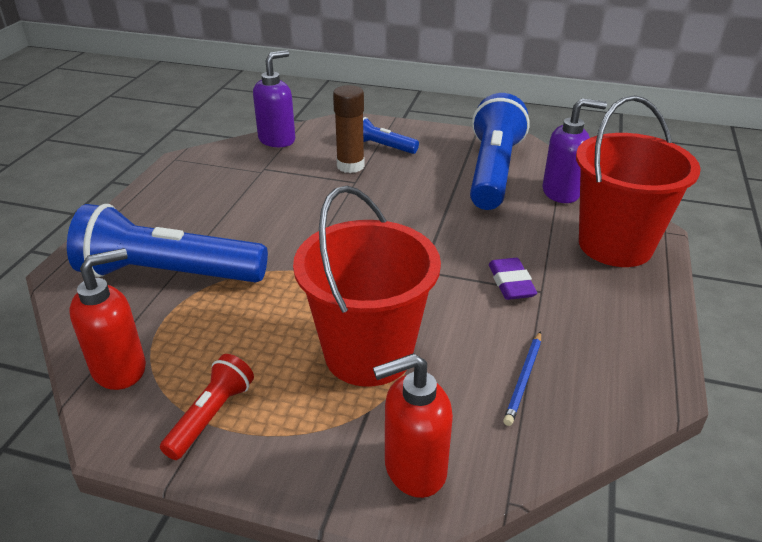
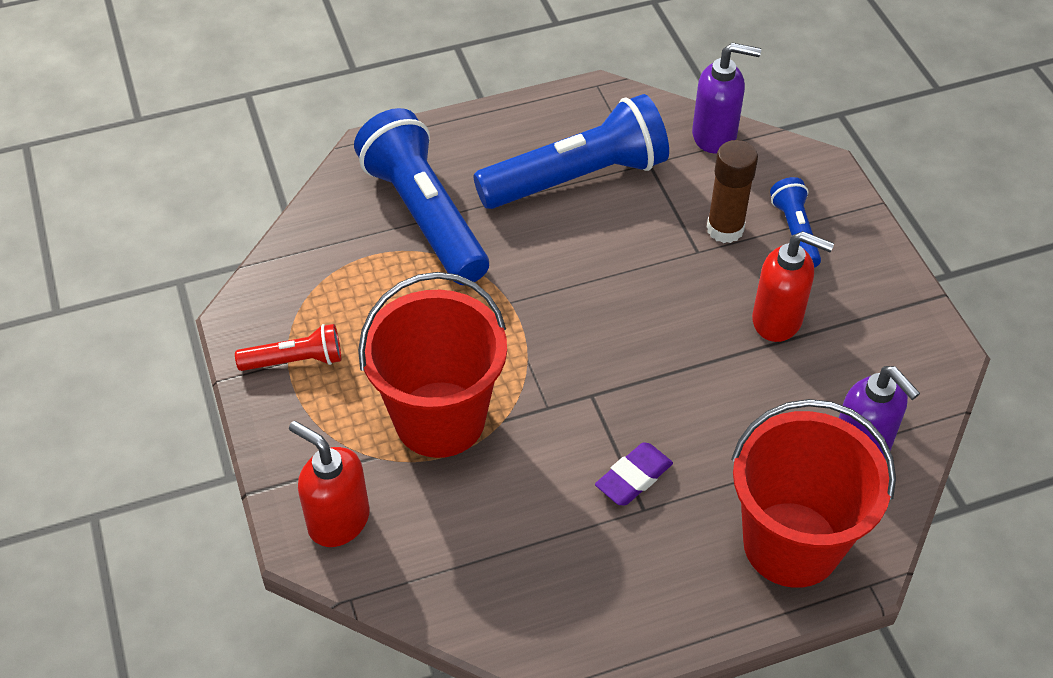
camera: 55 degrees right, 15 degrees up
red soap dispenser [69,248,146,390] -> red soap dispenser moved to [752,231,834,342]
blue flashlight [470,93,530,210] -> blue flashlight moved to [473,94,669,209]
blue pencil [503,331,541,426] -> none

